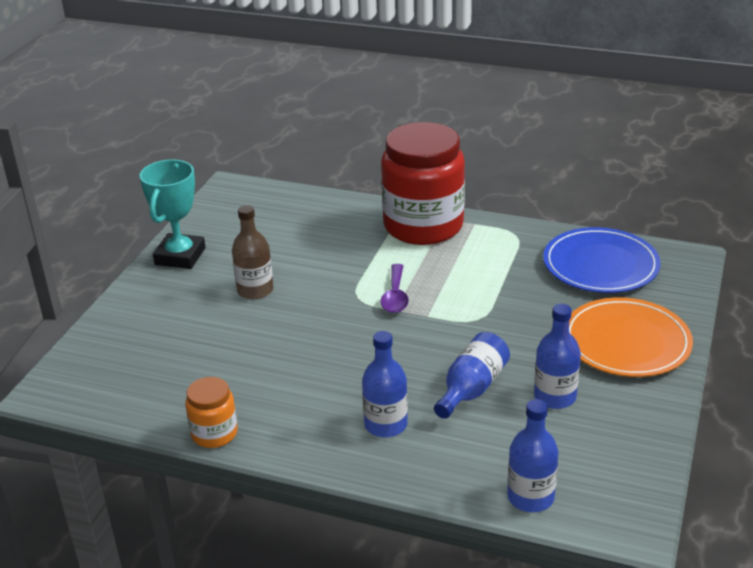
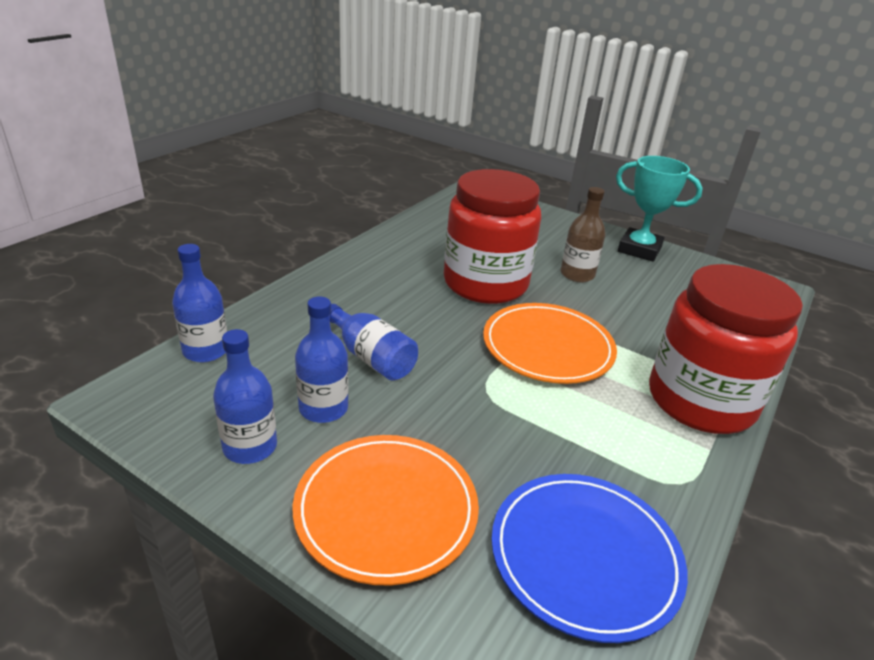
camera: 100 degrees right, 0 degrees up
orange jar [185,377,238,448] -> none
blue bottle [362,331,408,438] -> blue bottle moved to [213,329,277,464]
purple spoon [381,264,409,313] -> orange plate [483,303,617,384]
none -> red jar [444,169,541,304]

